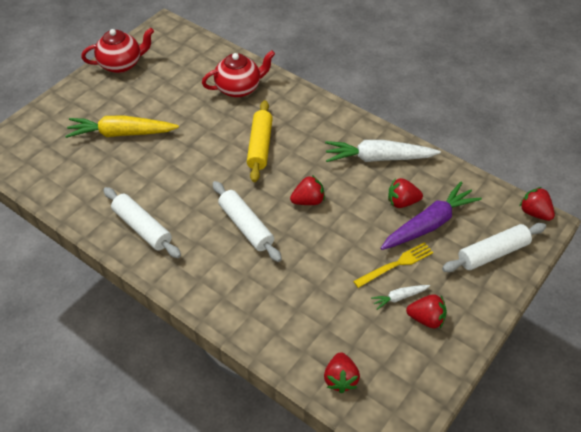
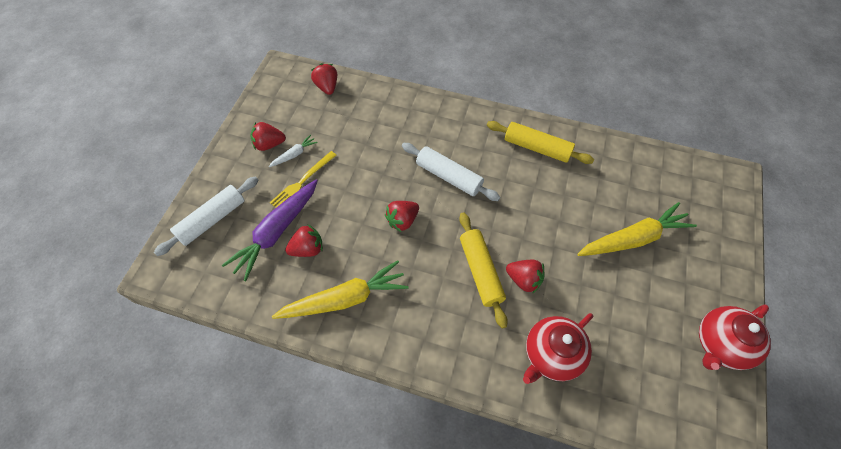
camera: 160 degrees right, 10 degrees up
white rolling pin [103,187,181,258] -> yellow rolling pin [487,121,594,164]
white carrot [325,140,441,162] -> yellow carrot [272,260,408,319]
red strawberry [519,187,555,221] -> red strawberry moved to [506,260,544,293]

